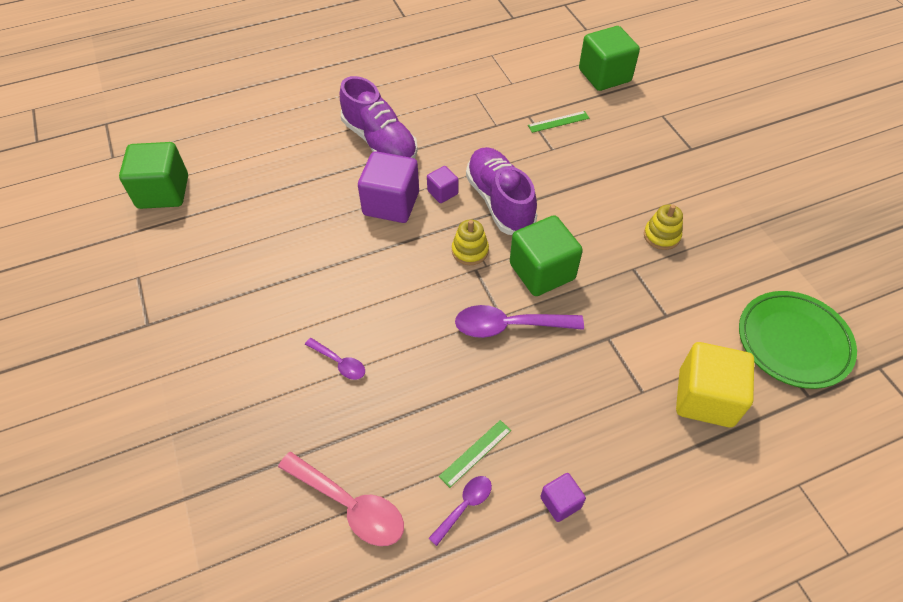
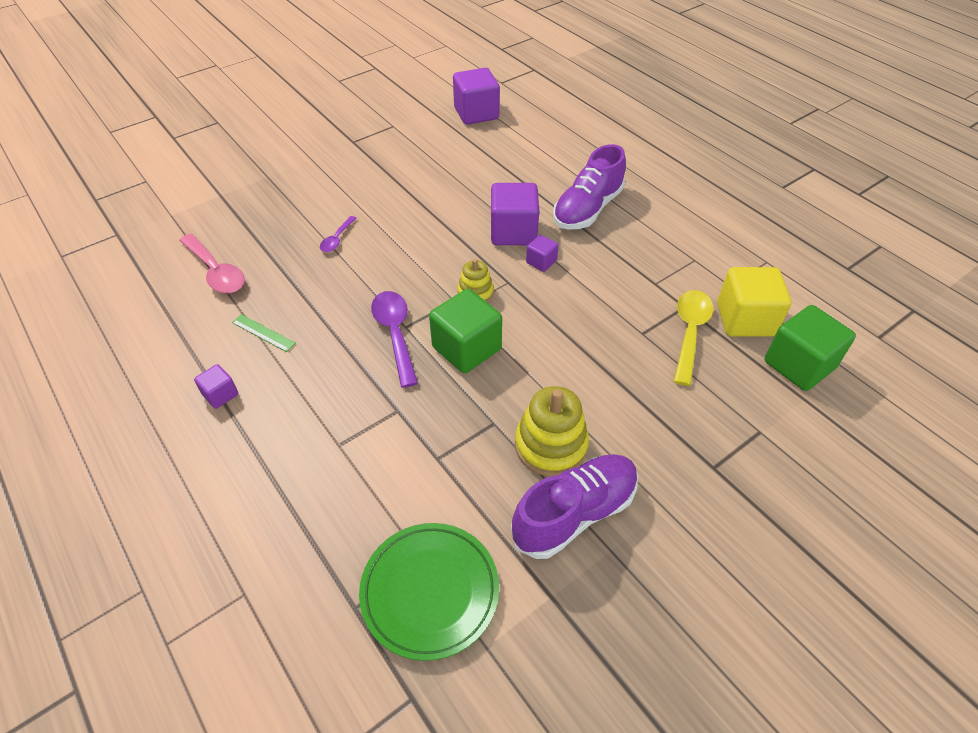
camera: 75 degrees right, 5 degrees down
green cube [119,142,188,209] -> purple cube [453,68,500,125]
pink spoon [278,452,404,546] -> pink spoon turned 60 degrees counterclockwise [179,234,245,293]
purple spoon [428,476,492,546] -> none
purple shoe [466,147,537,235] -> purple shoe moved to [511,454,638,559]
green ruler [528,111,589,133] -> yellow spoon [673,290,713,386]
yellow stacking toy [644,205,683,250] -> yellow stacking toy [515,386,589,477], size x1.68
yellow cube [676,342,754,427] -> yellow cube moved to [717,267,792,337]

